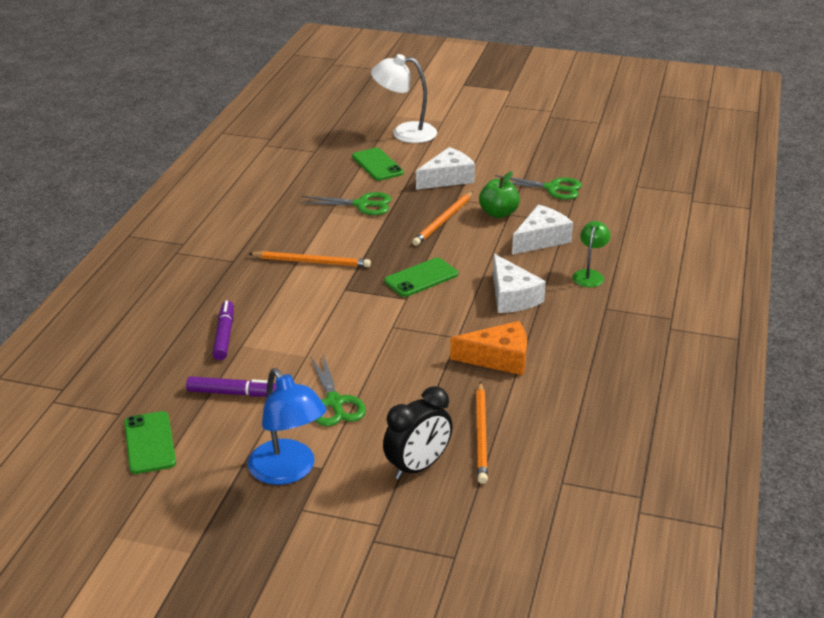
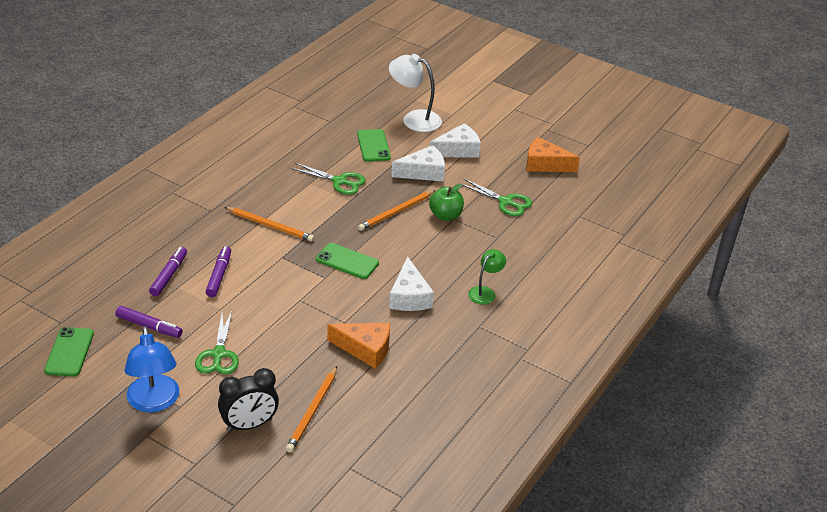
camera: 15 degrees right, 5 degrees up
green phone [384,258,458,297] -> green phone turned 45 degrees clockwise [316,243,379,279]
white cheese [512,205,573,255] -> white cheese moved to [429,123,481,158]
none -> purple marker [206,246,231,297]
none -> orange cheese [526,137,580,172]

